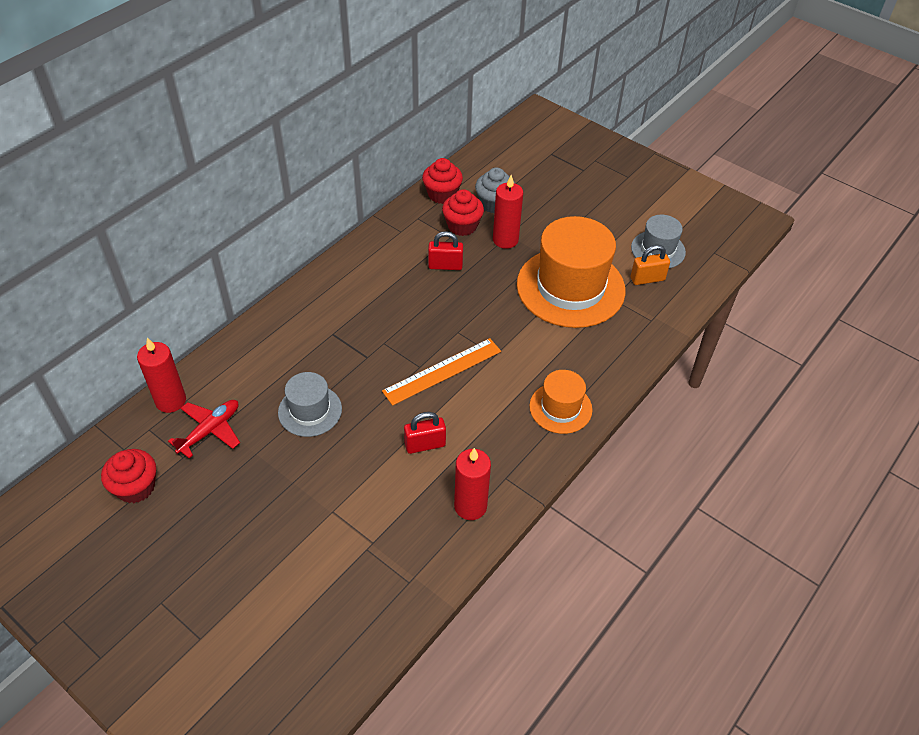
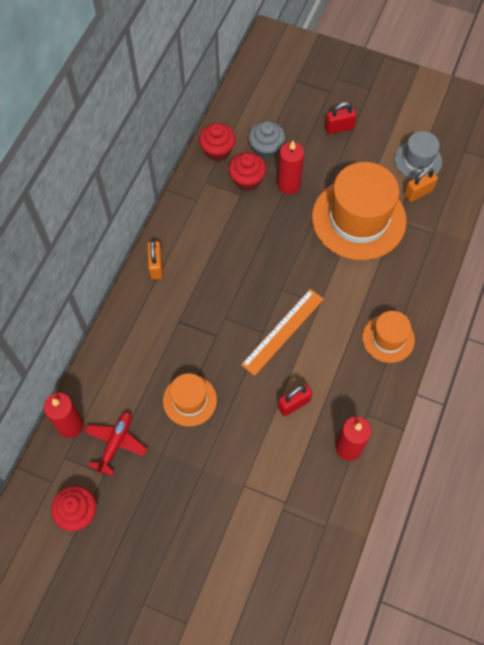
camera: 15 degrees left, 15 degrees up
grey hat [278,372,342,437] -> orange hat [163,373,217,427]
red padlock [428,231,463,270] -> red padlock moved to [325,102,357,134]
none -> orange padlock [147,241,163,279]

